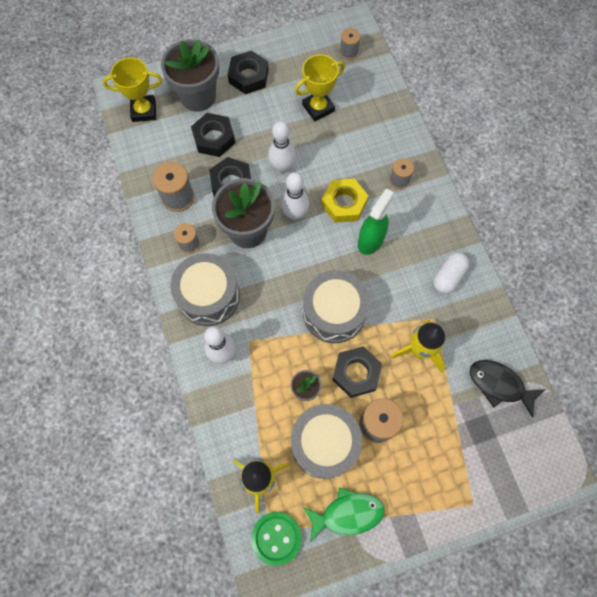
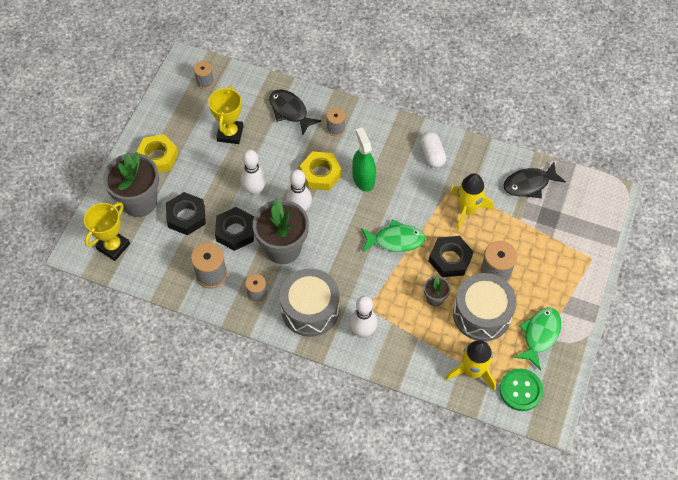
camera: 50 degrees left, 10 degrees down
black nut [228,51,269,94] -> yellow nut [136,134,178,173]
grey drum [303,270,370,343] -> green fish [361,219,425,252]
none -> black fish [269,90,321,136]

